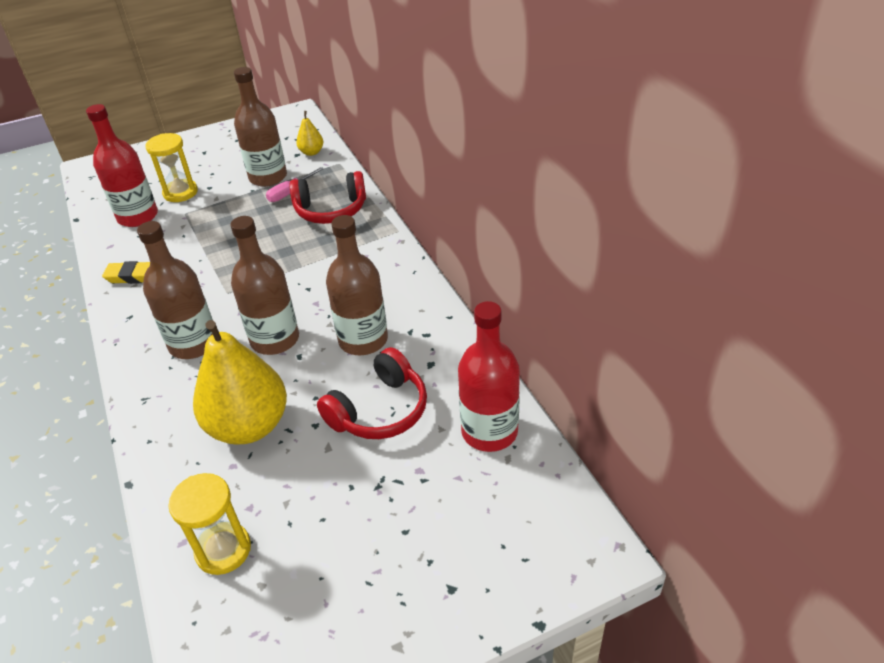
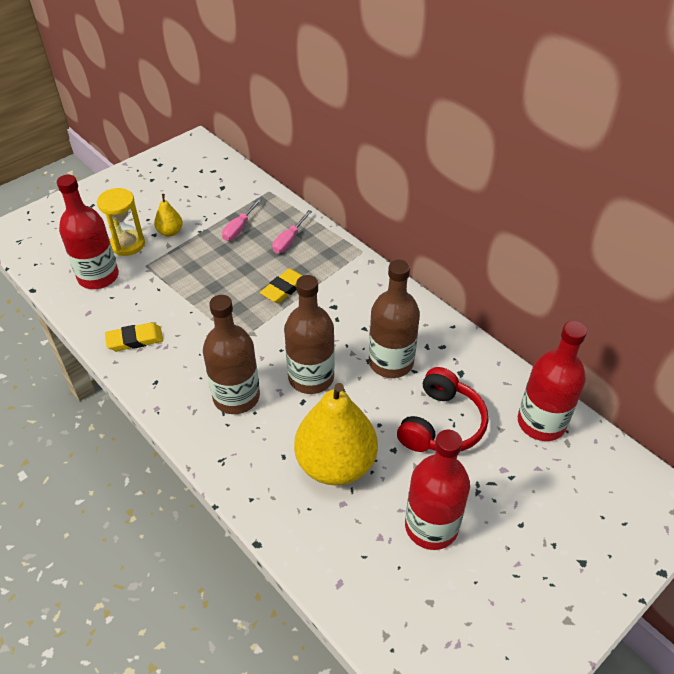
camera: 20 degrees left, 5 degrees up
yellow hourglass [168,473,251,575] -> none
brown bottle [234,67,287,187] -> none
red headphones [289,171,366,224] -> pink screwdriver [272,210,312,253]
yellow pear [296,111,323,156] -> yellow pear moved to [154,194,183,237]
none -> yellow eraser [260,269,303,303]
none -> red bottle [405,429,470,550]

